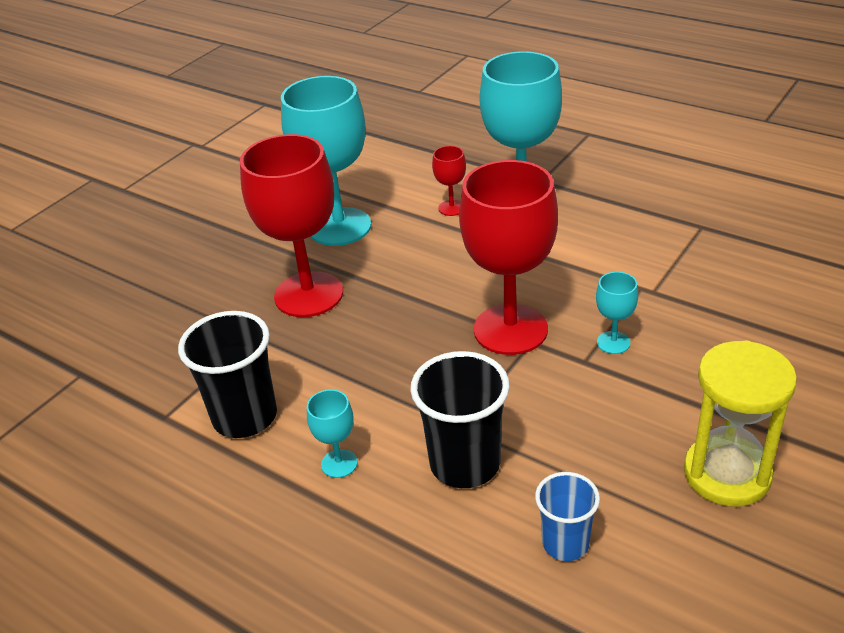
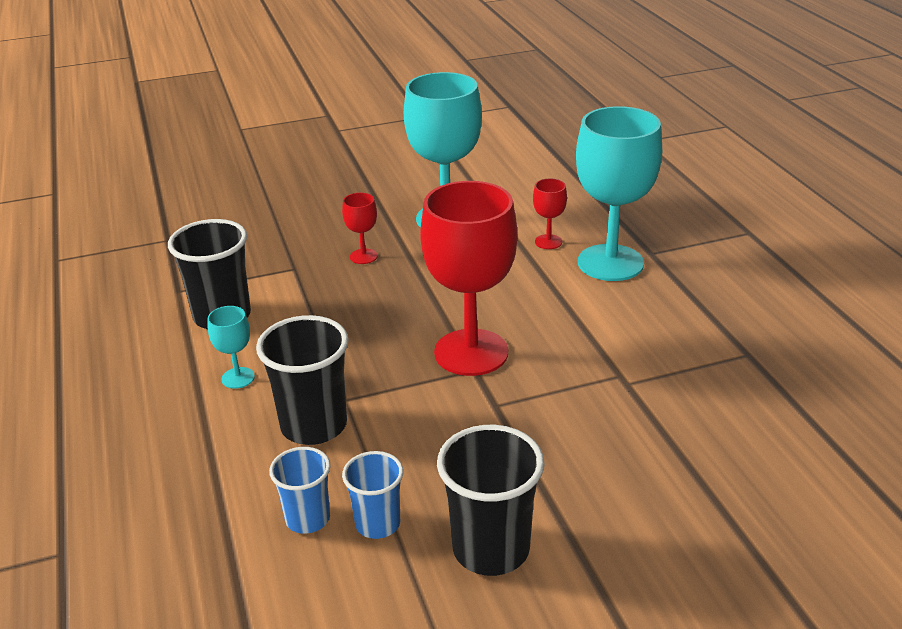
camera: 35 degrees right, 5 degrees down
red goblet [240,134,343,317] -> red goblet [342,193,378,264], size x0.43
turquoise goblet [596,272,638,354] -> none
yellow hourglass [684,340,797,507] -> black cup [437,425,545,576]
none -> blue cup [342,451,403,539]

